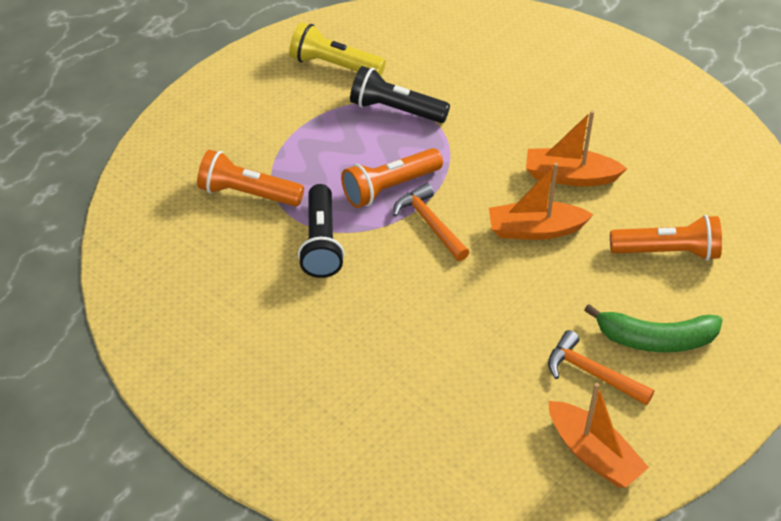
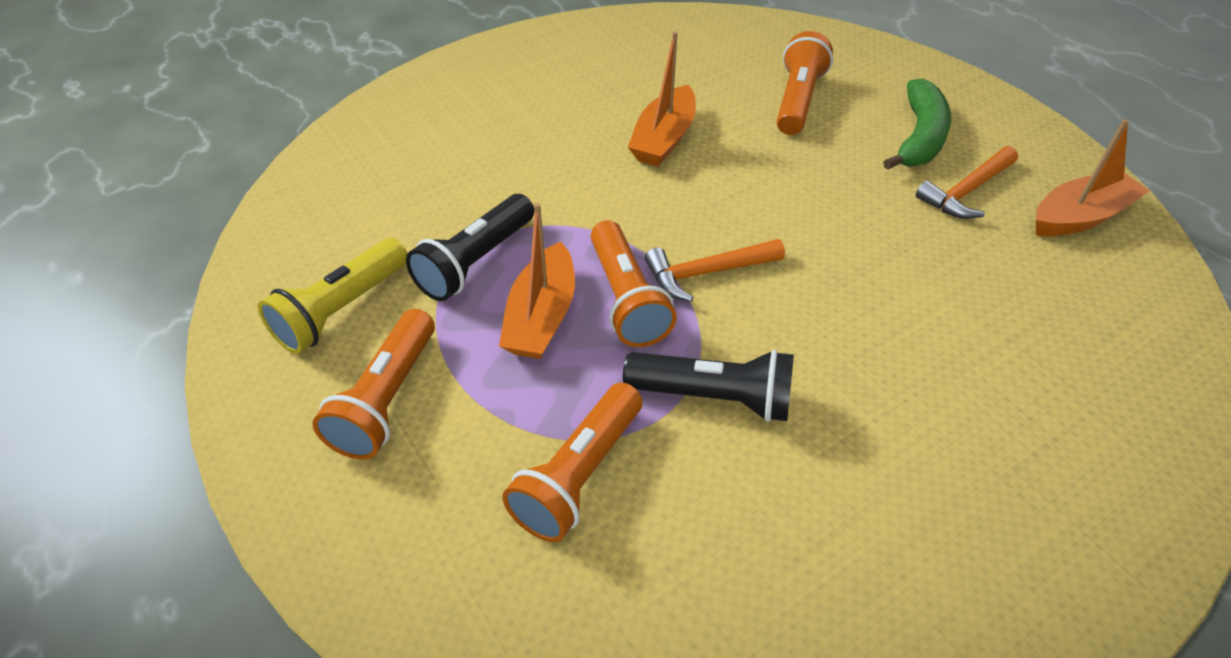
camera: 75 degrees left, 0 degrees up
orange boat [489,163,594,240] -> orange boat moved to [499,202,575,359]
none -> orange flashlight [312,309,435,460]

